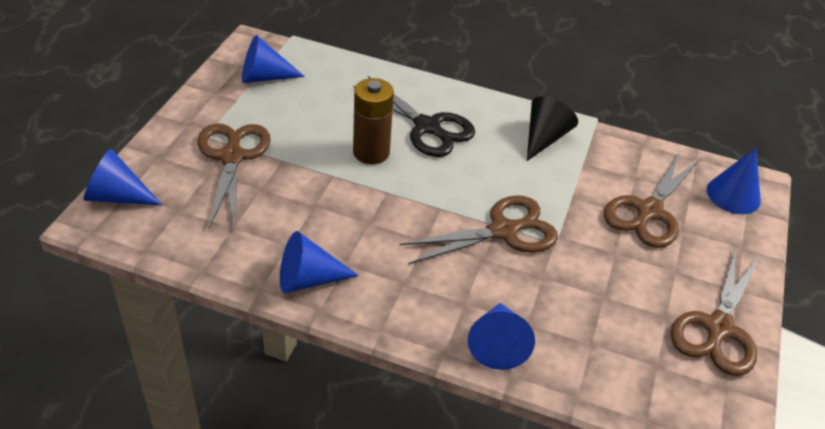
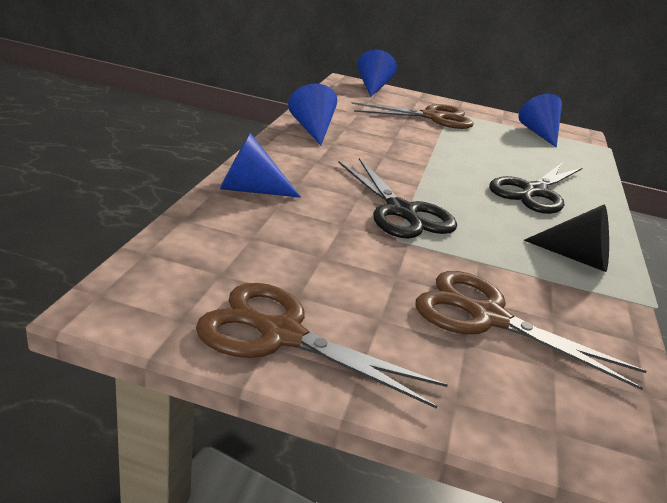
camera: 85 degrees right, 15 degrees down
brown battery [353,78,394,164] -> none
brown scissors [399,195,558,264] -> black scissors [338,158,457,238]
blue cone [707,148,761,214] -> none

